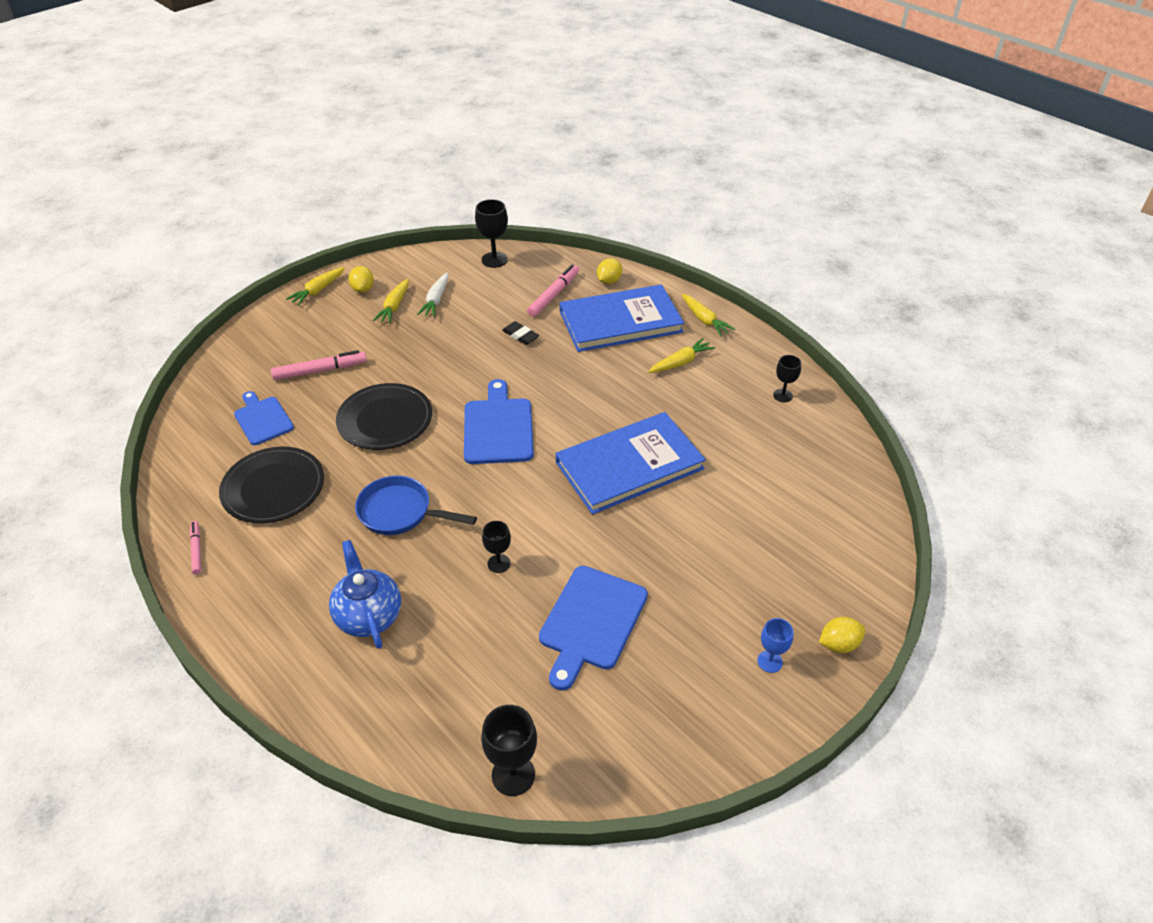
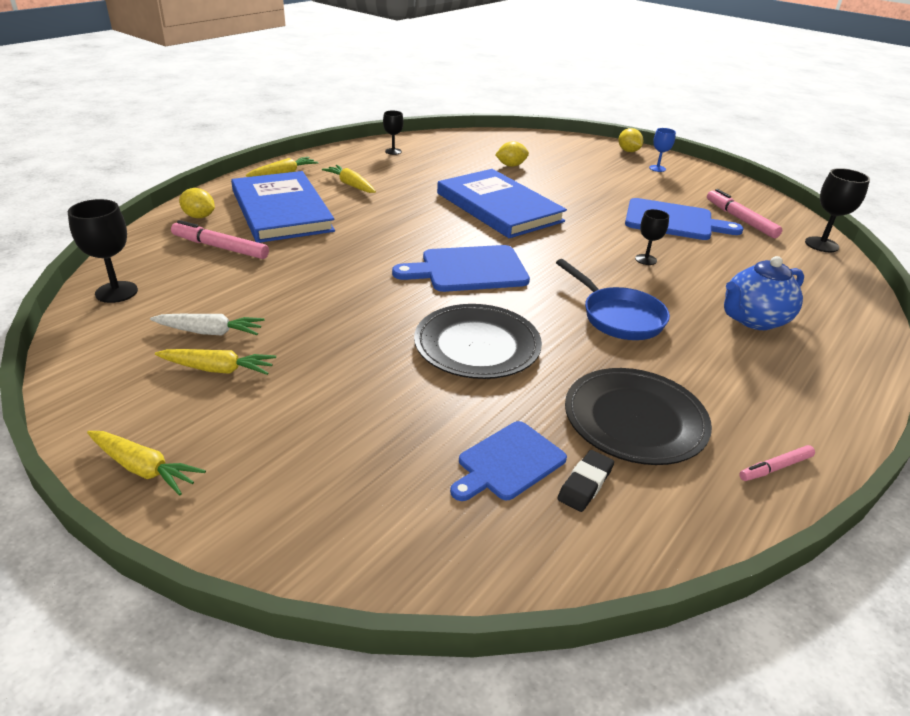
camera: 100 degrees left, 10 degrees down
pink marker [271,350,367,380] -> pink marker moved to [707,189,782,238]
yellow lemon [348,266,374,293] -> yellow lemon moved to [495,141,529,167]
blue pan [355,476,477,535] -> blue pan turned 45 degrees counterclockwise [556,259,670,340]
black eraser [502,321,539,345] -> black eraser moved to [557,450,614,512]

